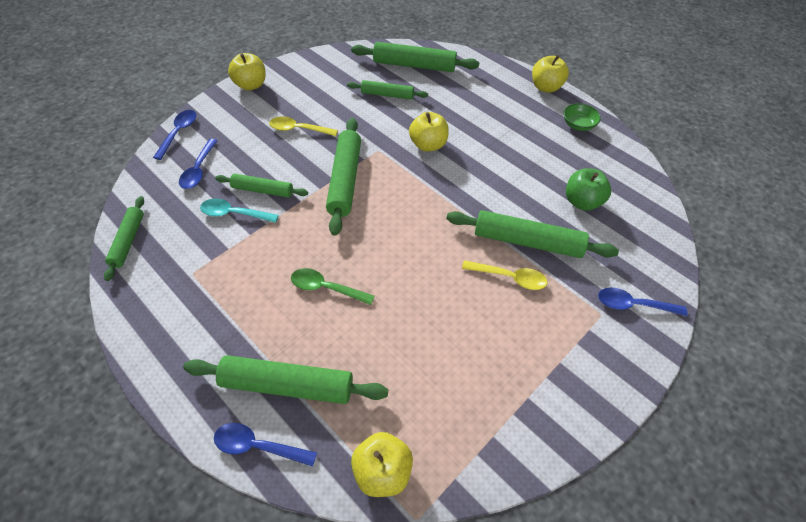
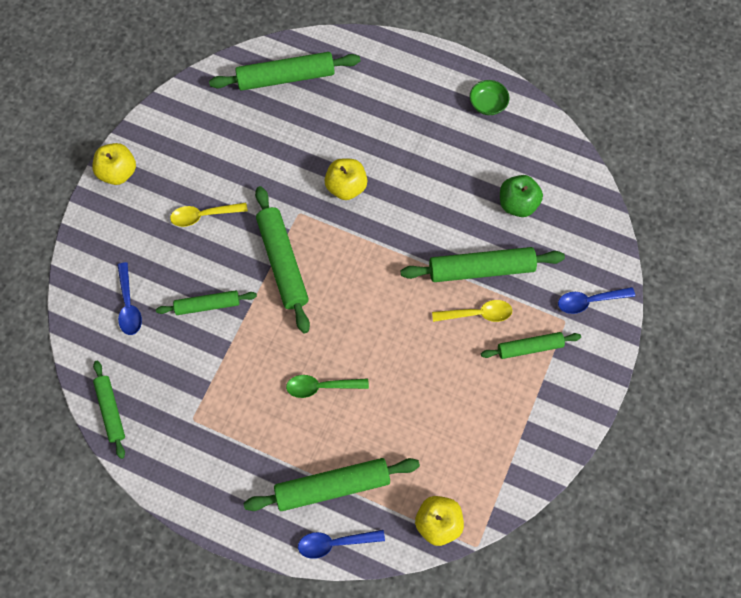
camera: 20 degrees left, 15 degrees up
blue spoon [153,110,196,160] -> none
turquoise spoon [200,199,279,223] -> none
green rolling pin [347,80,428,99] -> green rolling pin moved to [481,332,581,359]
yellow apple [532,55,569,93] -> none

